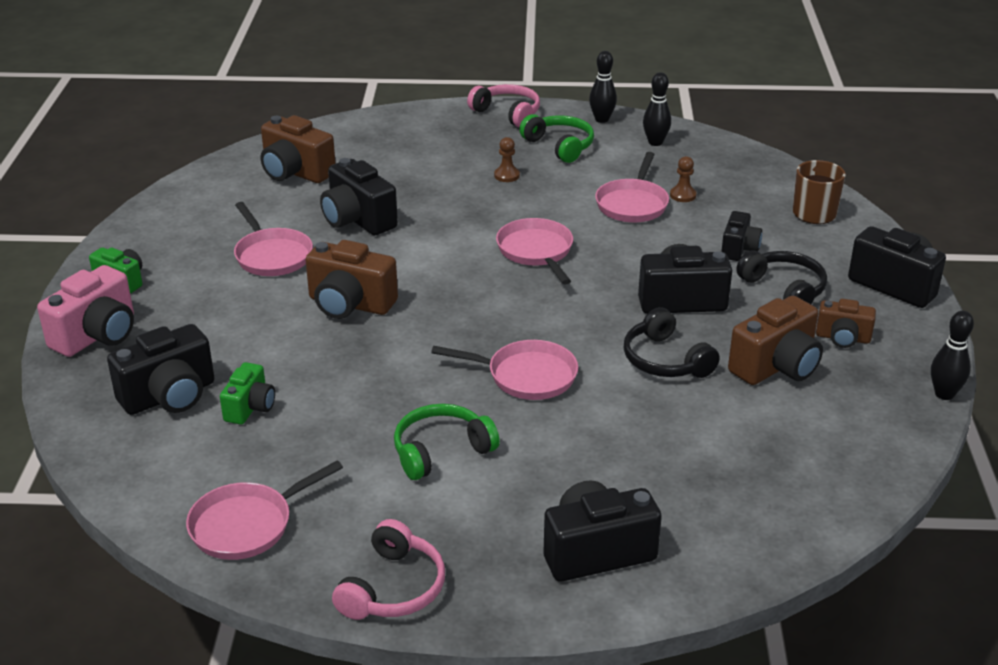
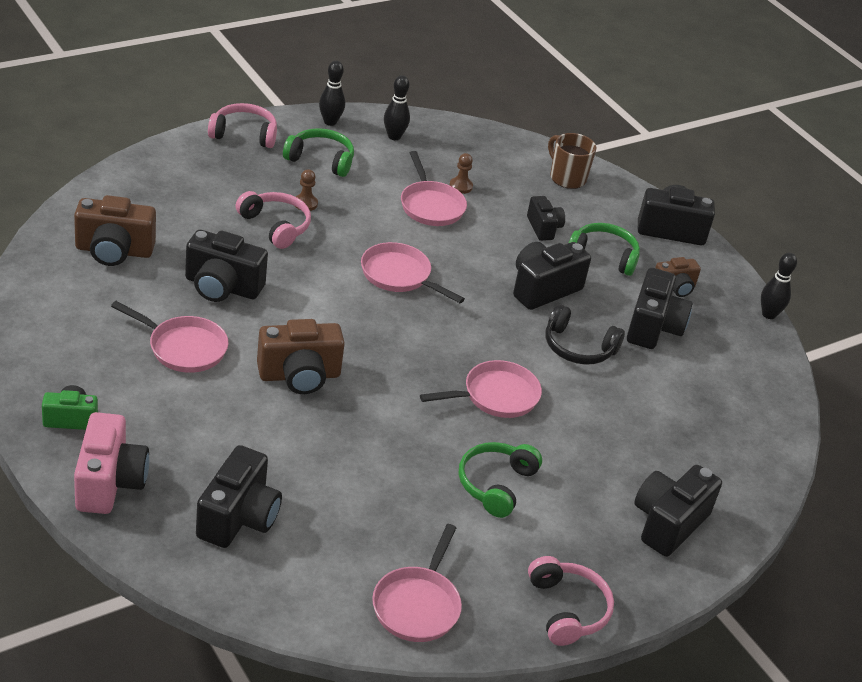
camera: 40 degrees left, 5 degrees up
green camera [220,362,275,425] -> none
brown camera [728,296,823,385] -> black camera [627,268,693,349]
black headphones [736,250,827,304] -> green headphones [569,223,640,276]
none -> pink headphones [236,191,311,249]

